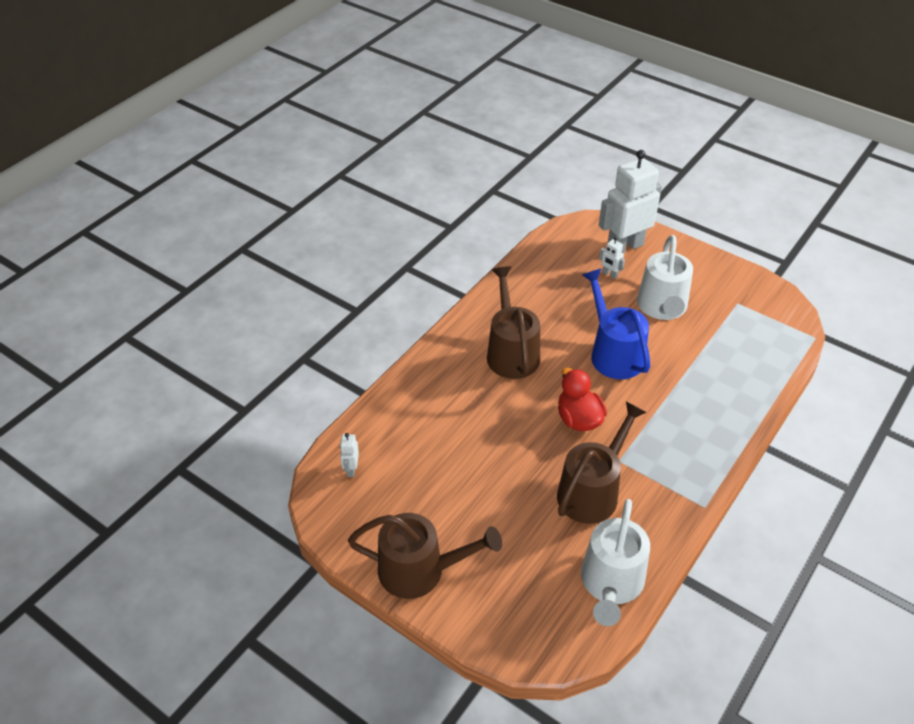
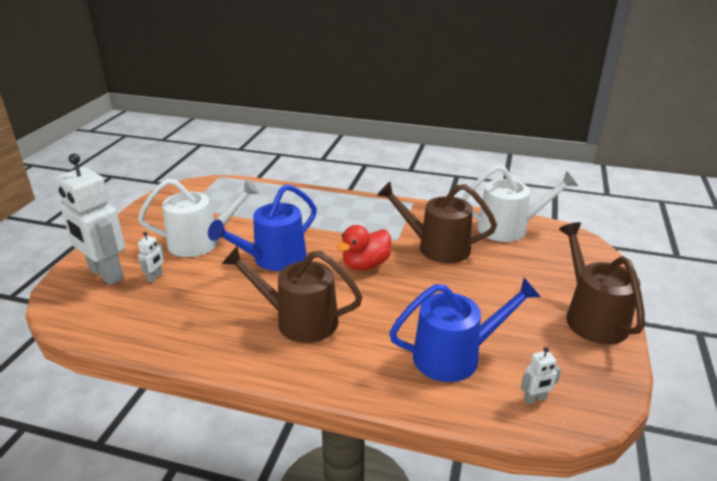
camera: 110 degrees left, 15 degrees down
brown watering can [487,266,540,379] -> brown watering can turned 45 degrees clockwise [222,246,362,343]
none -> blue watering can [389,278,541,382]

